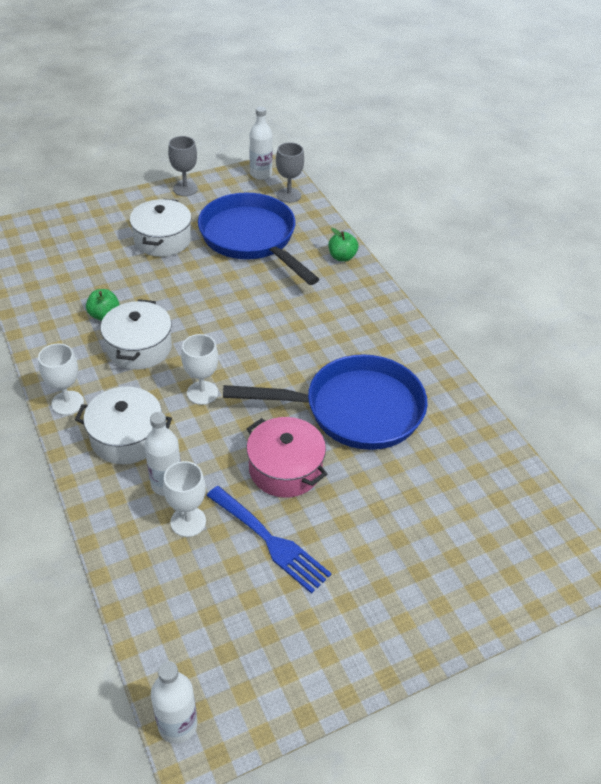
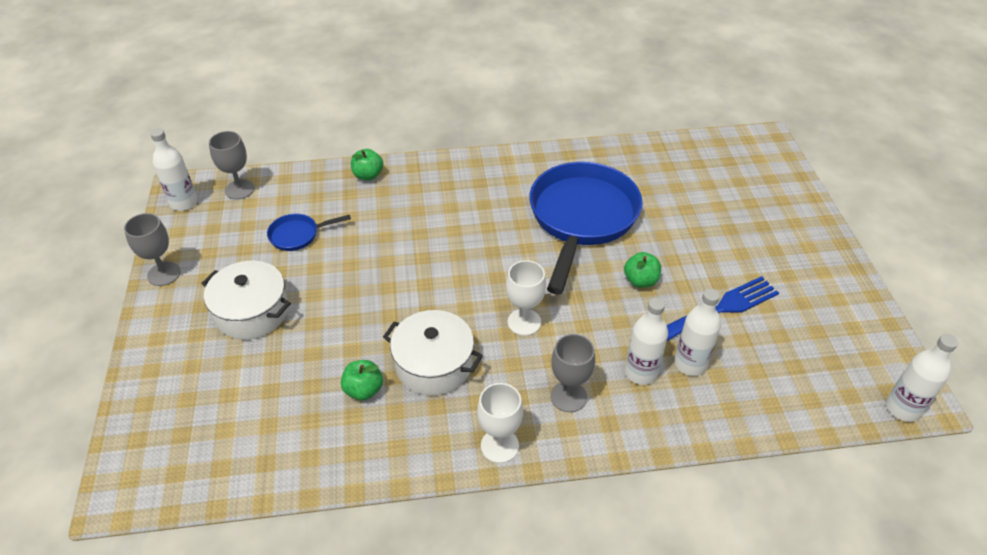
camera: 70 degrees left, 0 degrees up
white pot [75,386,172,464] -> grey goblet [551,334,595,412]
white goblet [163,461,206,537] -> white bottle [674,288,721,376]
blue pan [198,193,319,285] -> blue pan [267,214,351,251], size x0.43
pink pot [246,417,327,498] -> green apple [624,252,661,288]

